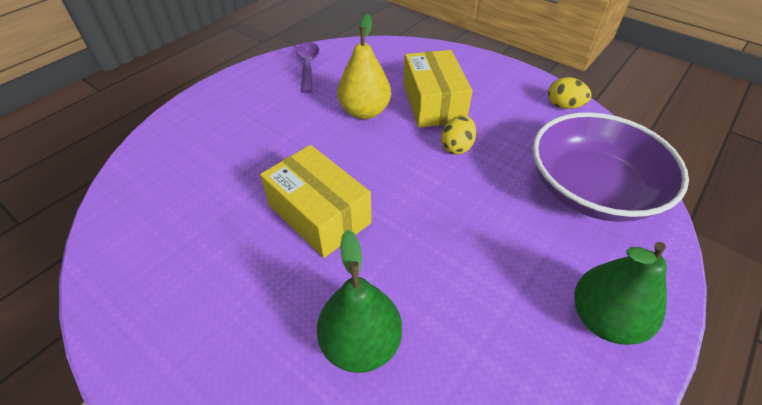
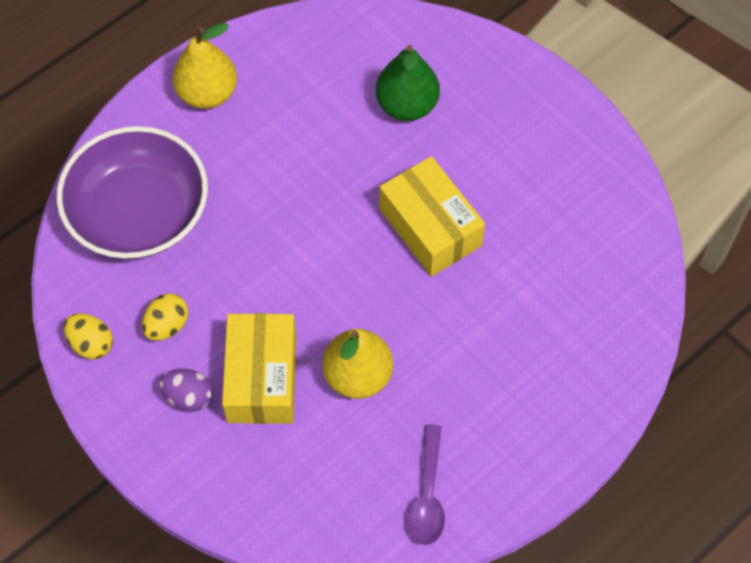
camera: 170 degrees left, 15 degrees up
yellow egg [441,115,476,154] -> yellow egg moved to [142,293,188,341]
green pear [574,242,667,345] -> yellow pear [173,23,237,109]
none -> purple egg [159,369,213,412]

